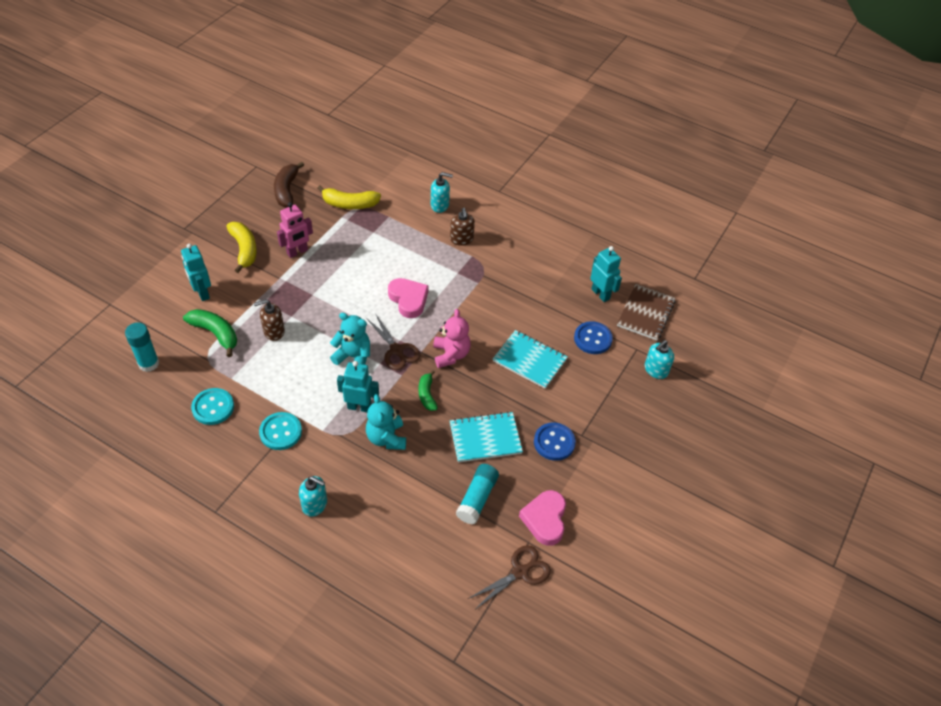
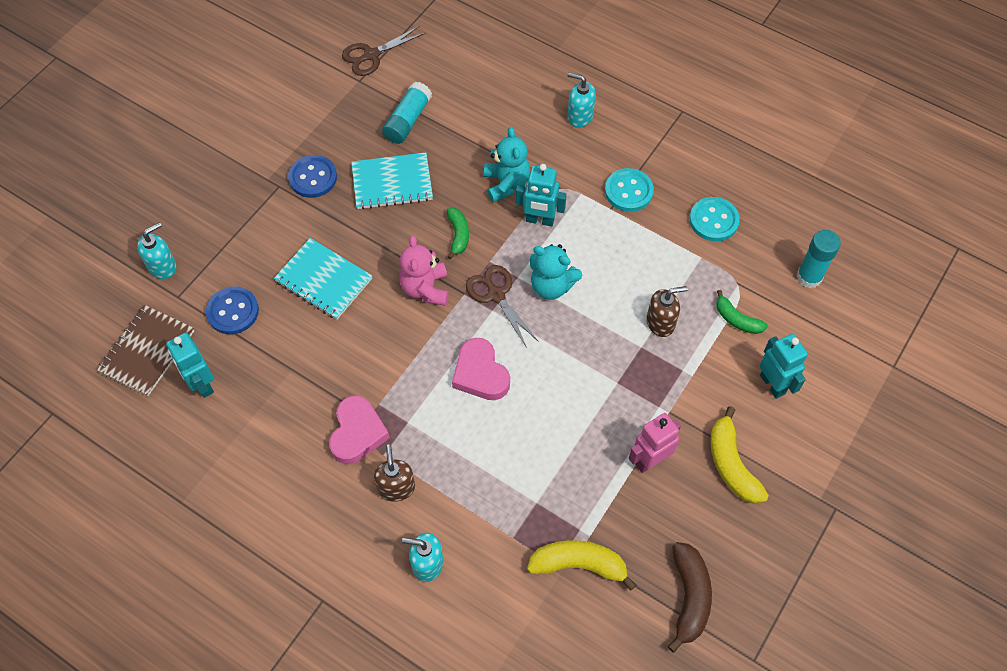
camera: 175 degrees left, 10 degrees up
green banana [183,309,237,357] -> green banana [716,290,768,334], size x0.64
pink heart [519,490,566,546] -> pink heart moved to [329,396,390,464]

